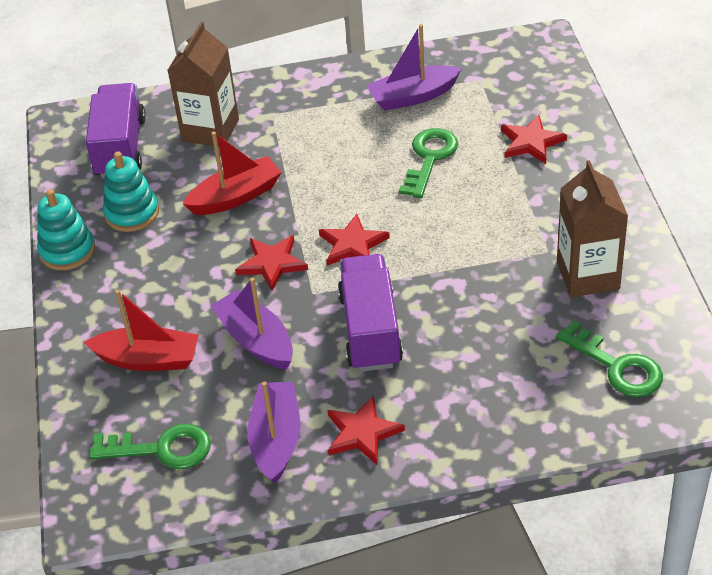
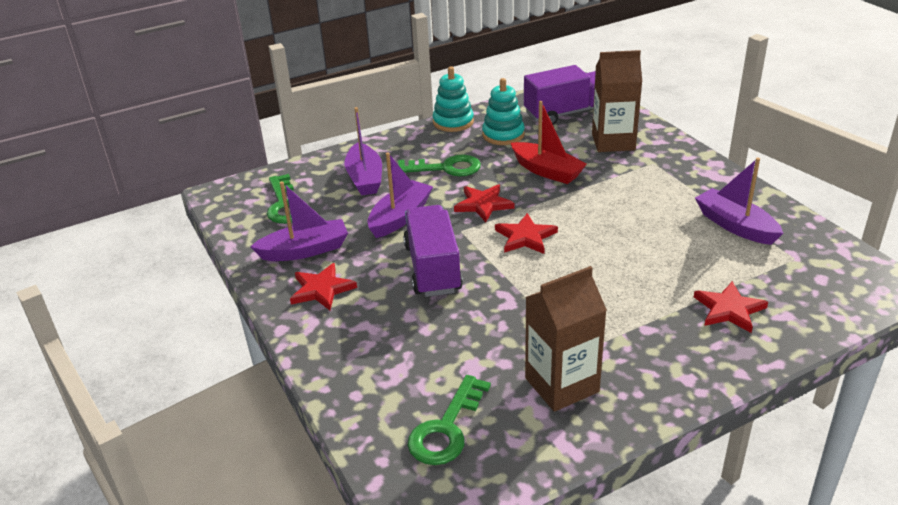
camera: 70 degrees right, 10 degrees down
red boat [84,290,199,371] -> purple boat [345,107,382,196]
purple truck [338,254,403,372] -> purple truck turned 75 degrees counterclockwise [403,205,463,297]
green key [399,128,458,198] -> green key moved to [398,154,481,176]

